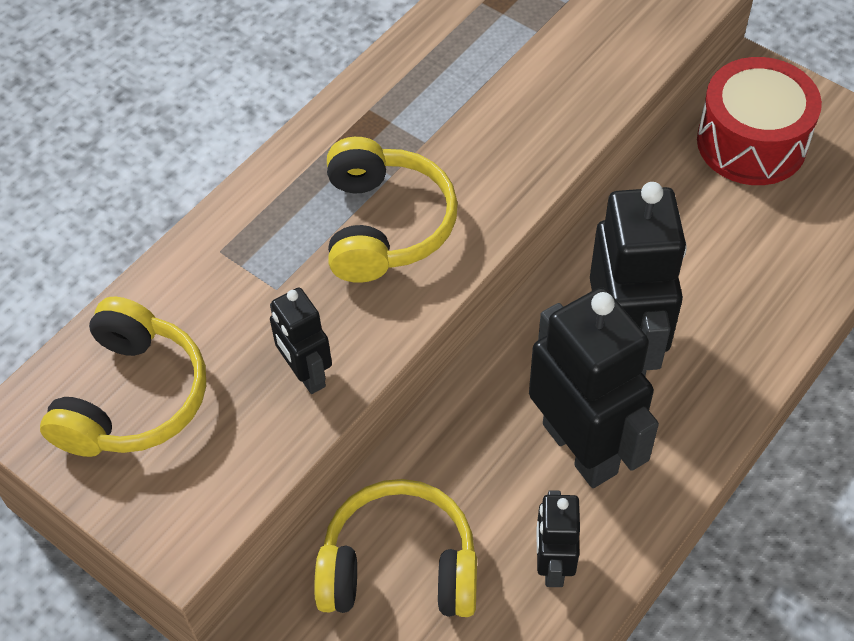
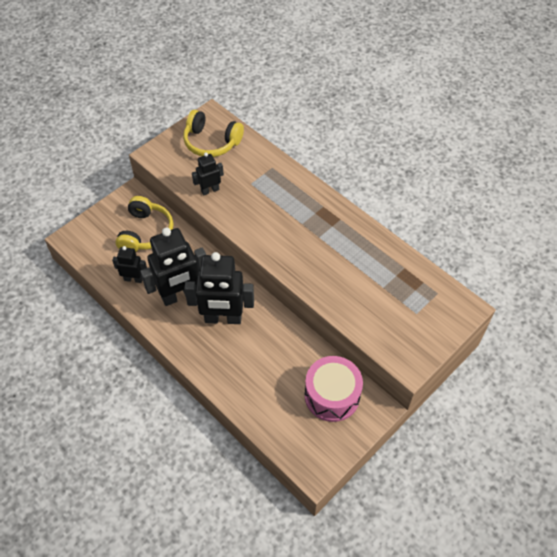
camera: 95 degrees right, 0 degrees up
yellow headphones [327,137,458,283] -> none
red drum [697,57,822,185] -> pink drum [305,356,363,422]

